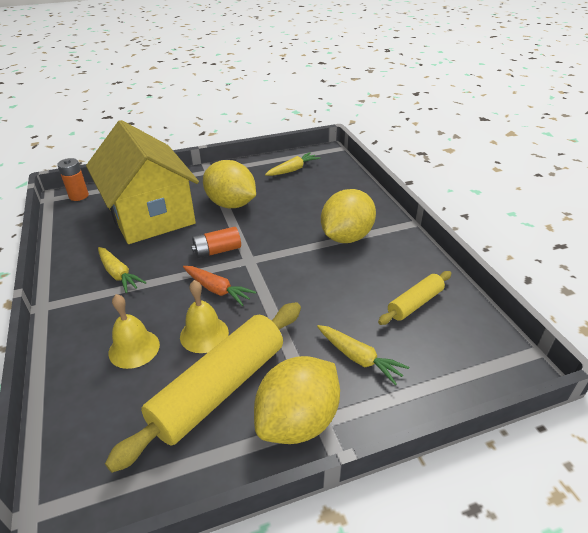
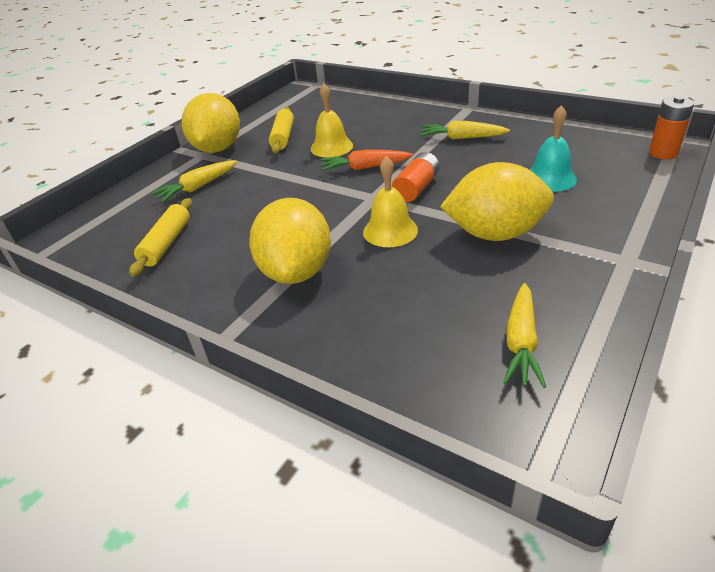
camera: 145 degrees right, 0 degrees up
yellow house [86,120,199,244] -> turquoise bell [530,105,577,192]
yellow rolling pin [105,302,301,473] -> yellow rolling pin [269,107,294,153], size x0.53
yellow bell [109,294,160,369] -> yellow bell moved to [363,156,418,247]
yellow carrot [317,325,409,385] -> yellow carrot turned 45 degrees counterclockwise [151,160,237,202]

